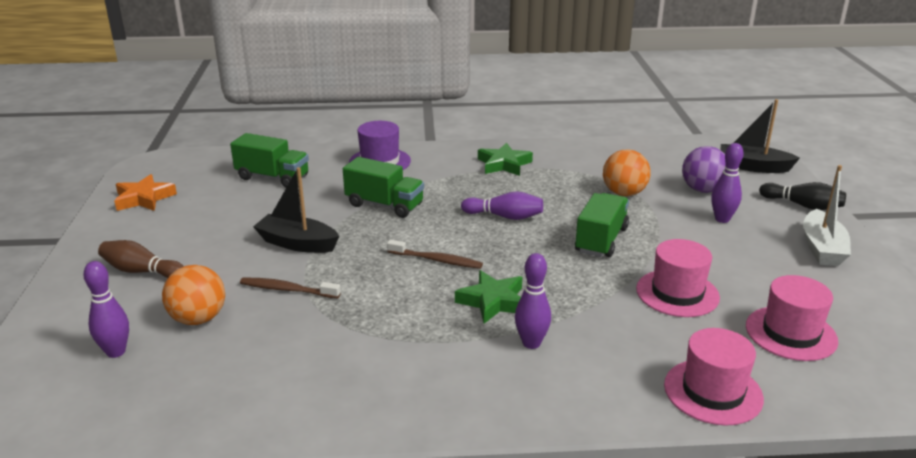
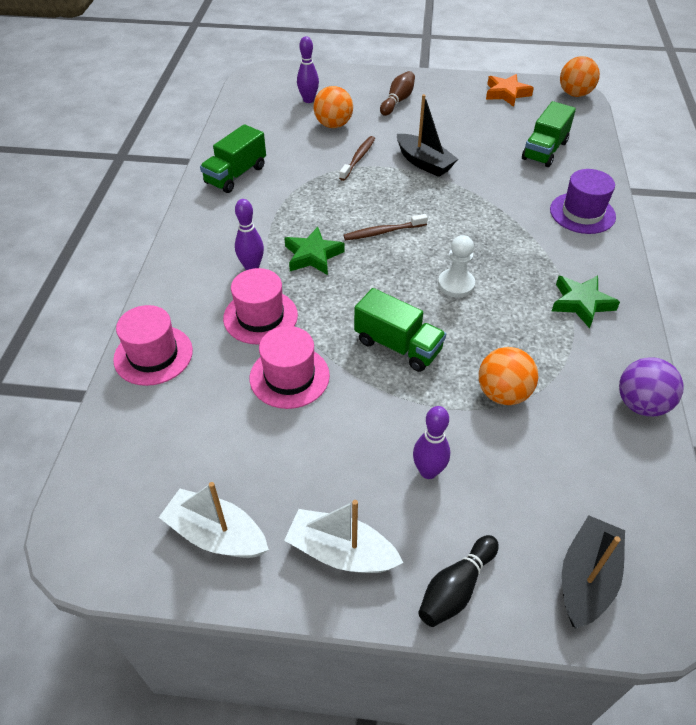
camera: 100 degrees right, 20 degrees up
black boat [253,167,339,253] -> black boat turned 105 degrees clockwise [397,94,458,177]
green truck [343,157,424,218] -> green truck moved to [200,124,266,193]
brown toothbrush [387,240,483,269] -> brown toothbrush turned 45 degrees clockwise [344,214,428,240]
purple bowling pin [461,191,543,220] -> white pawn [438,235,475,298]
purple ball [682,146,726,193] -> purple ball moved to [619,357,683,417]
pink hat [746,275,838,361] -> pink hat moved to [223,268,298,345]
none -> white boat [159,482,269,558]
none -> orange ball [560,56,600,97]

